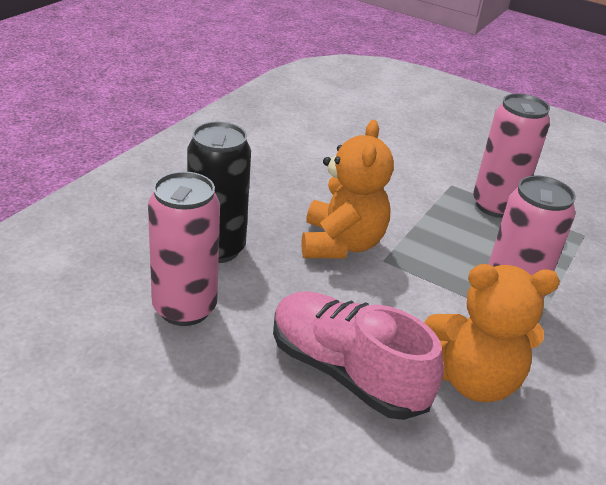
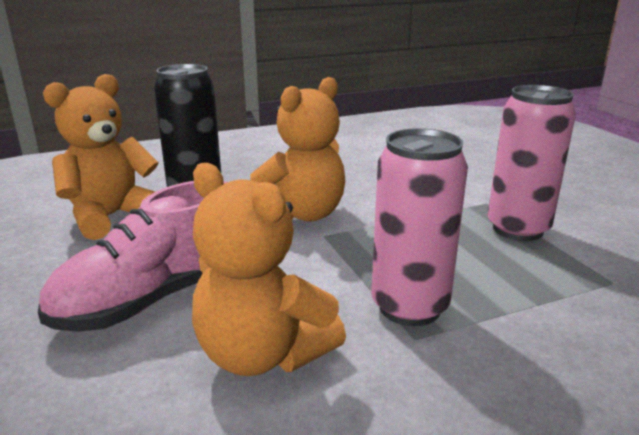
camera: 40 degrees right, 10 degrees down
pink can [148,171,220,326] -> orange teddy bear [43,74,159,240]
pink shoe [273,291,444,420] -> pink shoe turned 120 degrees counterclockwise [38,181,227,332]

